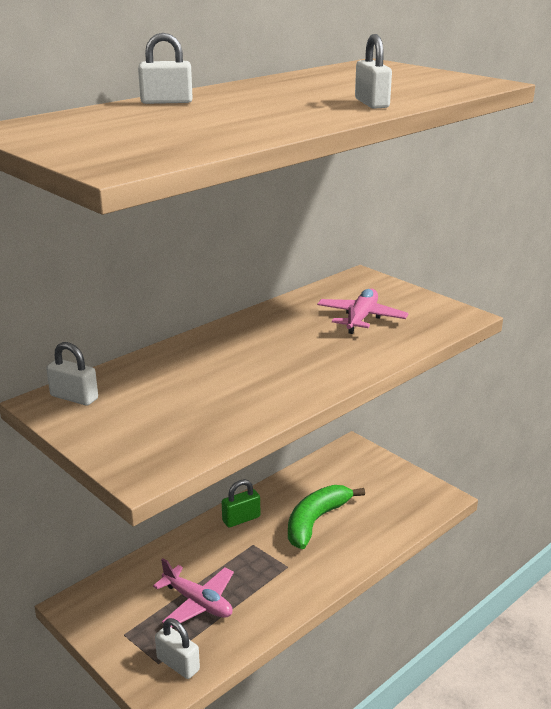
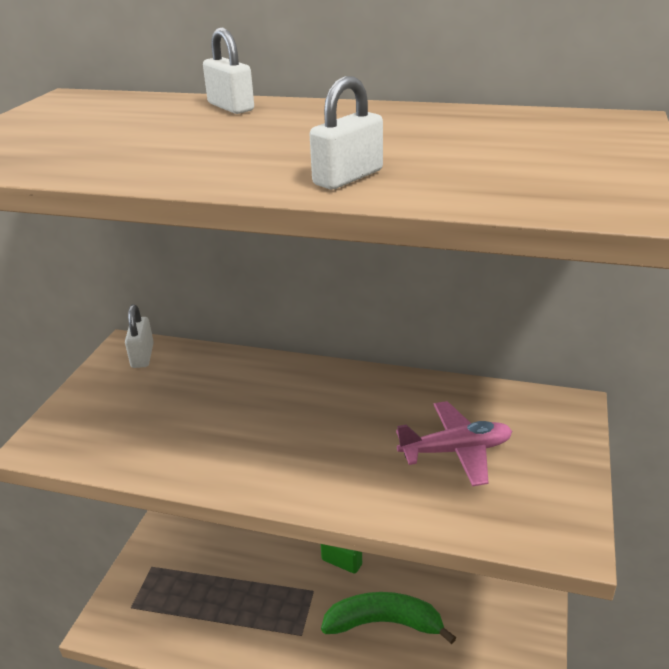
camera: 60 degrees right, 5 degrees up
pink plane [153,558,234,628] -> none
white padlock [155,618,200,679] -> none

